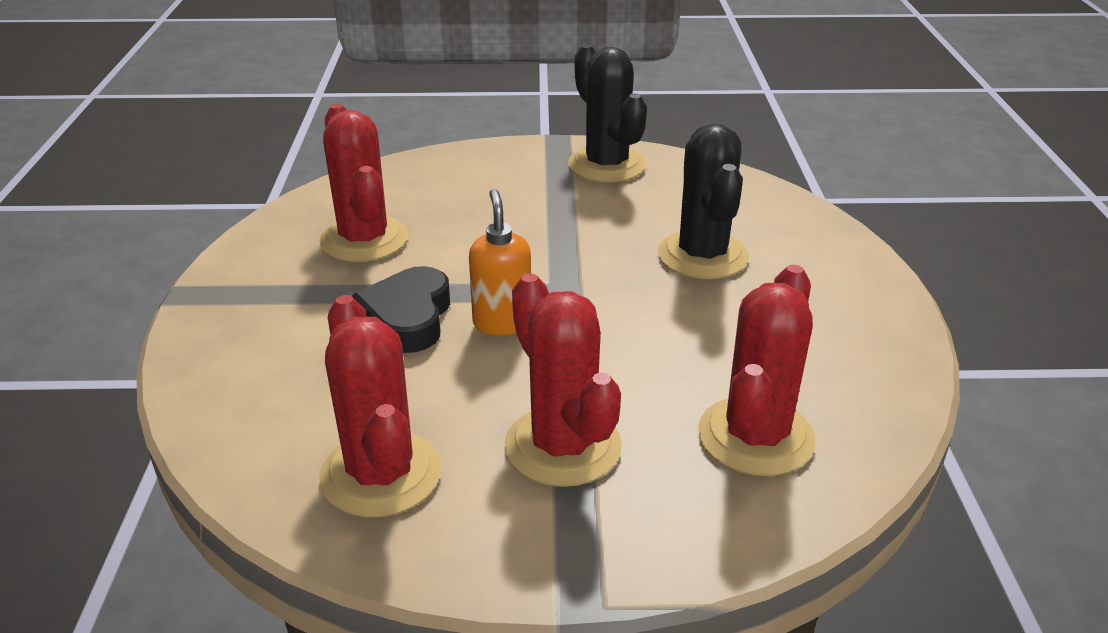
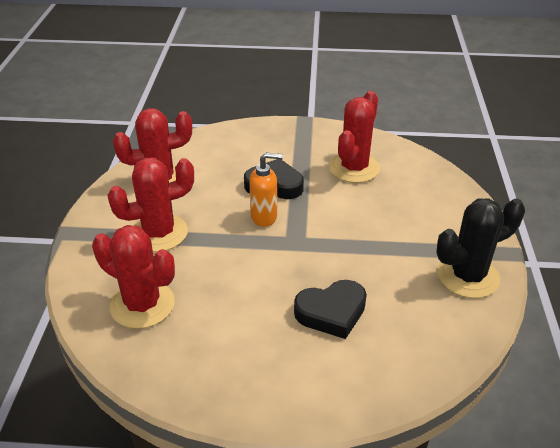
camera: 95 degrees right, 5 degrees up
red cactus [319,104,408,262] -> red cactus turned 45 degrees counterclockwise [329,91,380,183]
black cactus [658,123,749,279] -> black heart [294,280,367,339]

